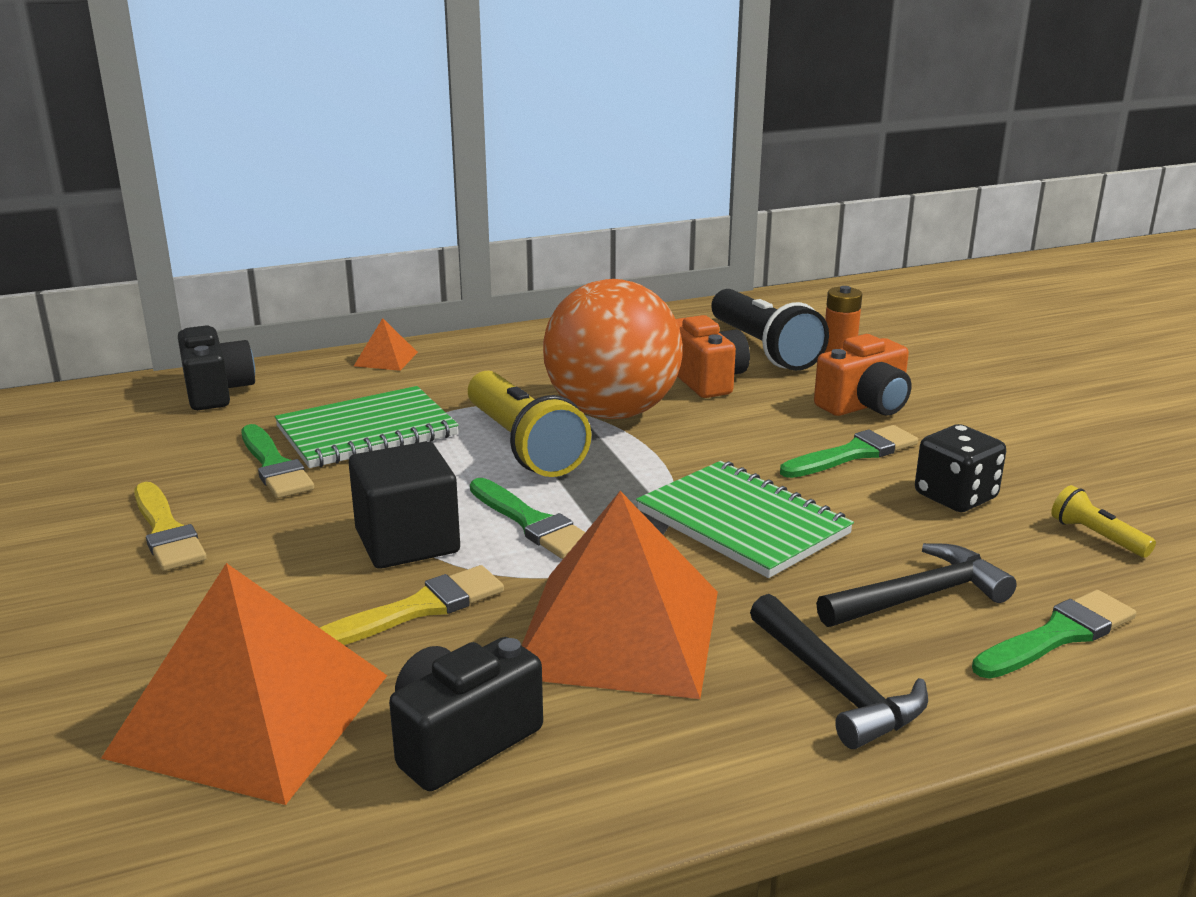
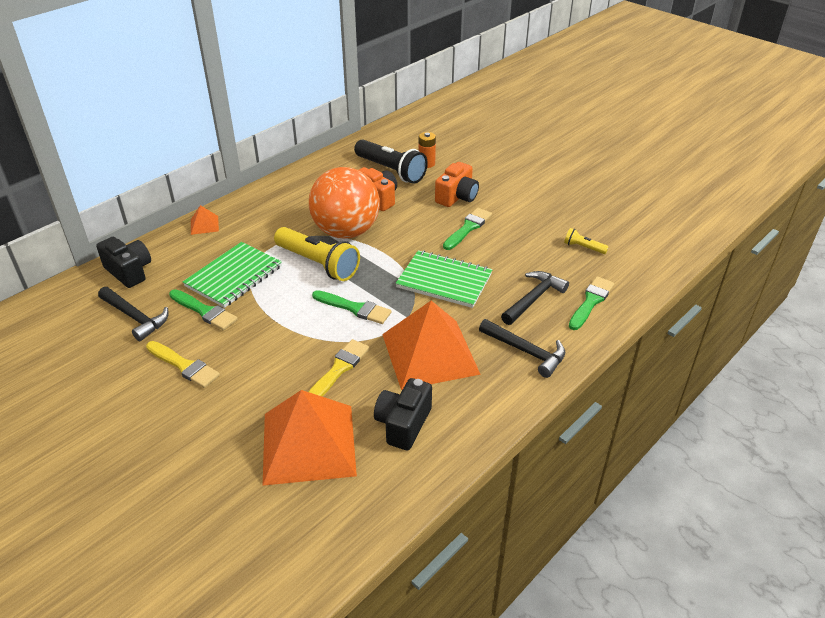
camera: 25 degrees left, 15 degrees up
black cube [349,441,460,569] -> none
black dice [915,424,1006,512] -> none
none -> black hammer [98,287,169,341]

